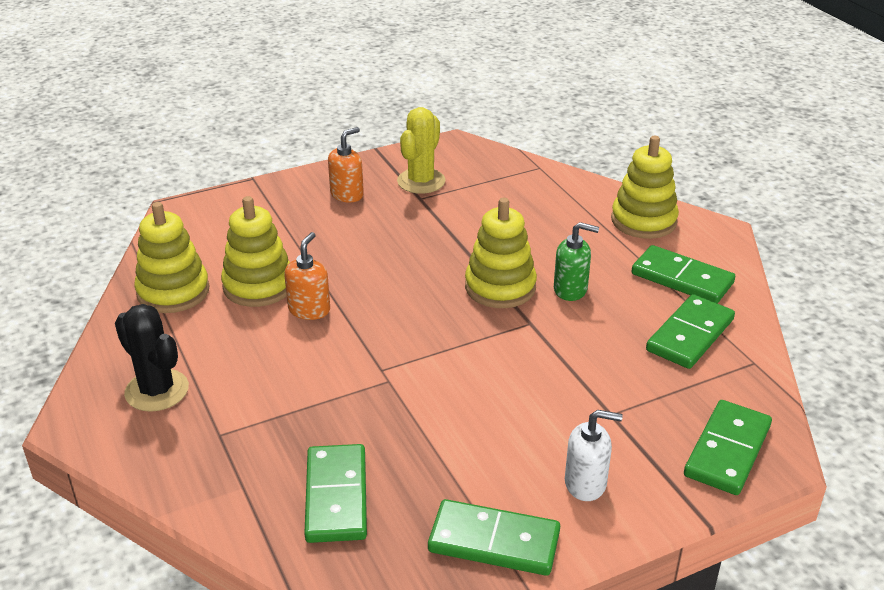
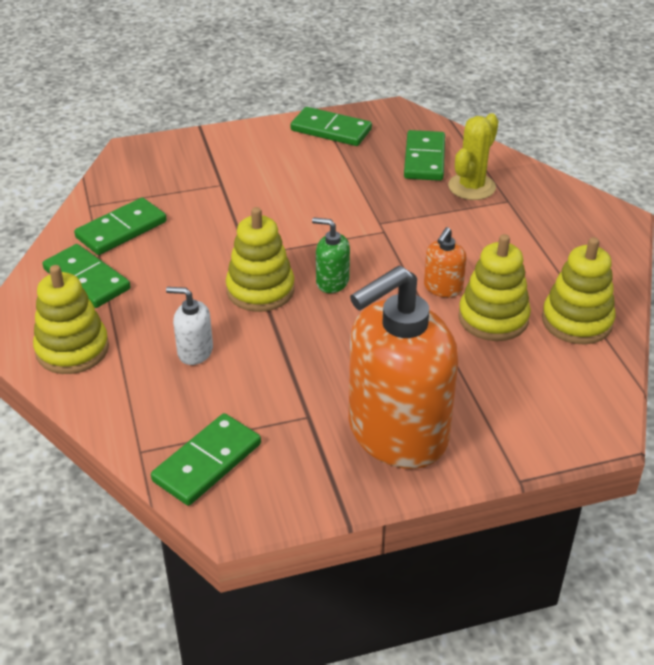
camera: 170 degrees left, 5 degrees up
black cactus [115,304,189,412] -> none
orange soap dispenser [328,127,364,203] -> orange soap dispenser [349,265,458,469], size x2.42
yellow cactus [397,107,445,194] -> yellow cactus moved to [448,113,499,200]
green soap dispenser [554,222,599,301] -> green soap dispenser moved to [312,217,350,293]
white soap dispenser [565,410,623,501] -> white soap dispenser moved to [166,287,213,365]
green domino [684,400,772,495] -> green domino moved to [151,413,261,506]

